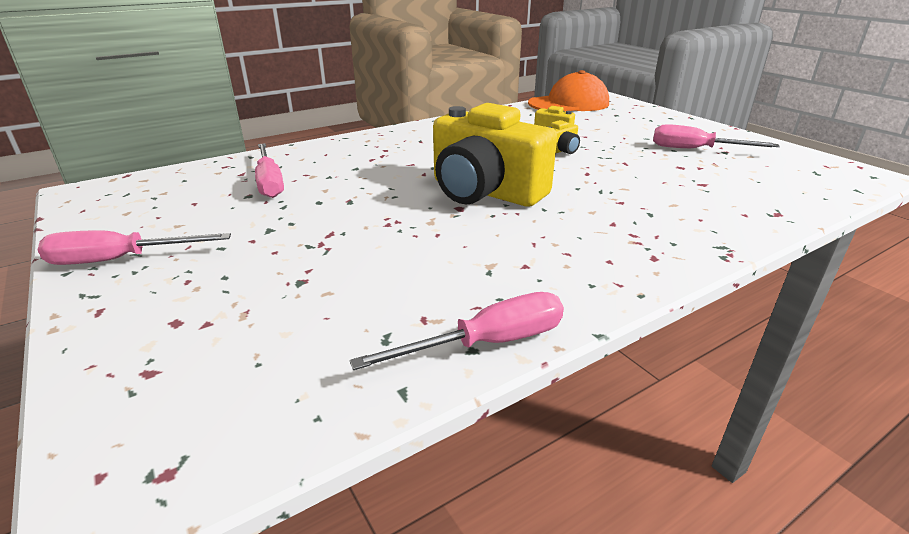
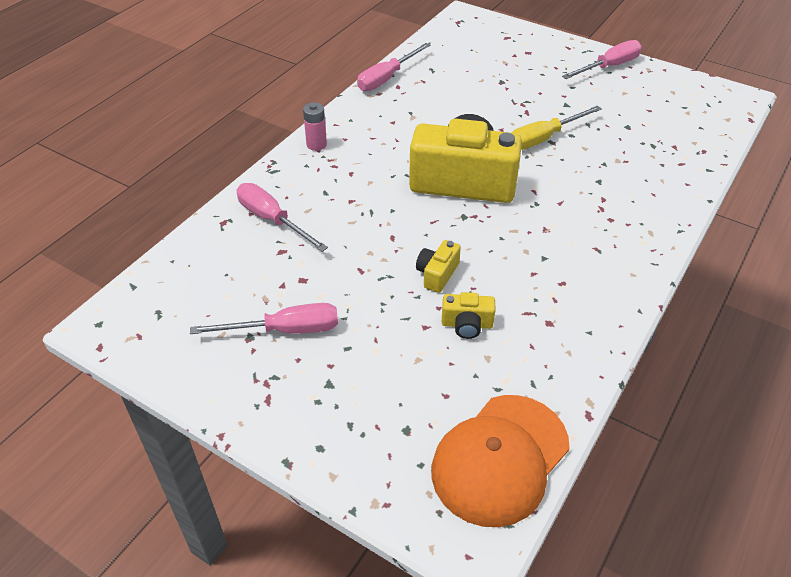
camera: 155 degrees right, 15 degrees up
pink screwdriver [255,143,284,198] -> pink screwdriver moved to [237,183,328,252]
none -> pink battery [303,102,327,151]
none -> yellow screwdriver [512,106,602,150]

